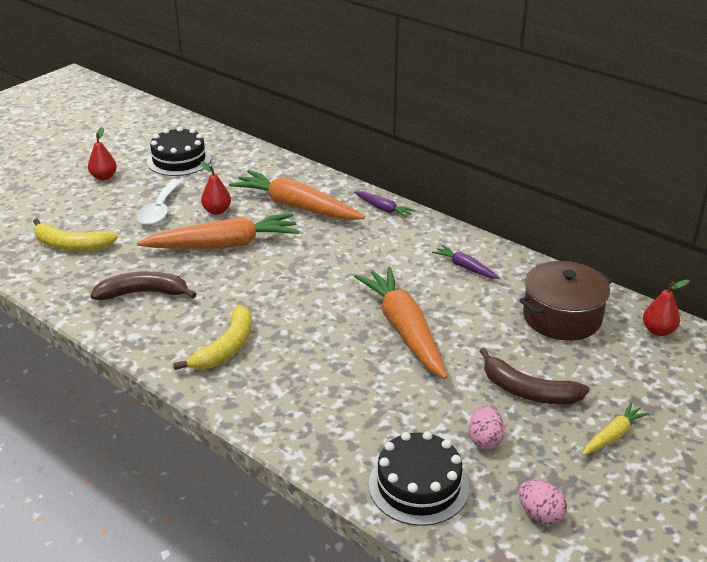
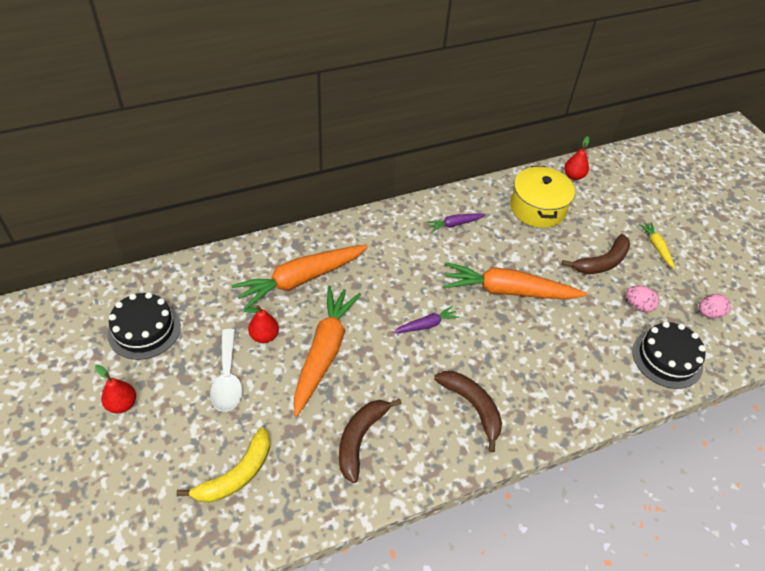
camera: 65 degrees left, 15 degrees up
white spoon [137,179,182,225] -> white spoon turned 45 degrees clockwise [210,329,242,412]
yellow banana [173,305,252,370] -> brown banana [434,371,502,453]
purple carrot [354,191,415,218] -> purple carrot moved to [393,306,460,333]
brown pot [519,261,612,341] -> yellow pot [510,166,575,228]

